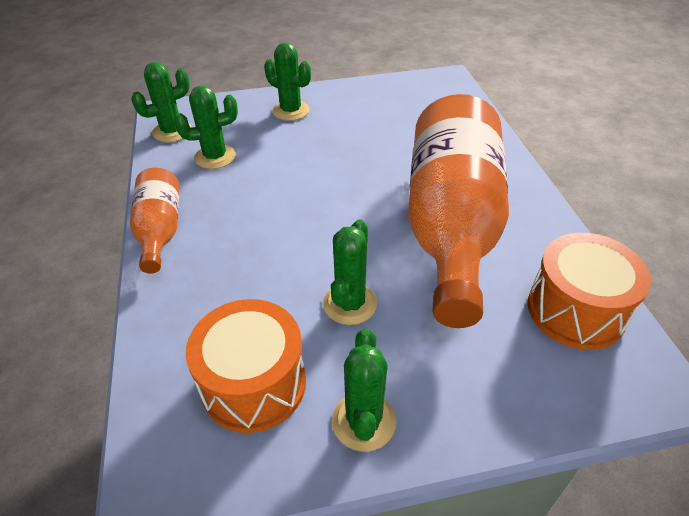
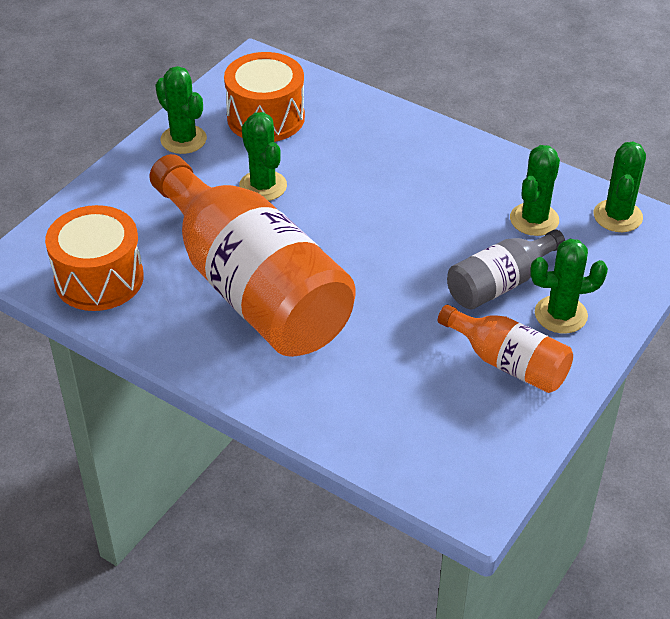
camera: 135 degrees right, 0 degrees up
orange bottle [130,168,179,274] -> orange bottle moved to [438,305,573,393]
none -> grey bottle [447,229,565,309]

